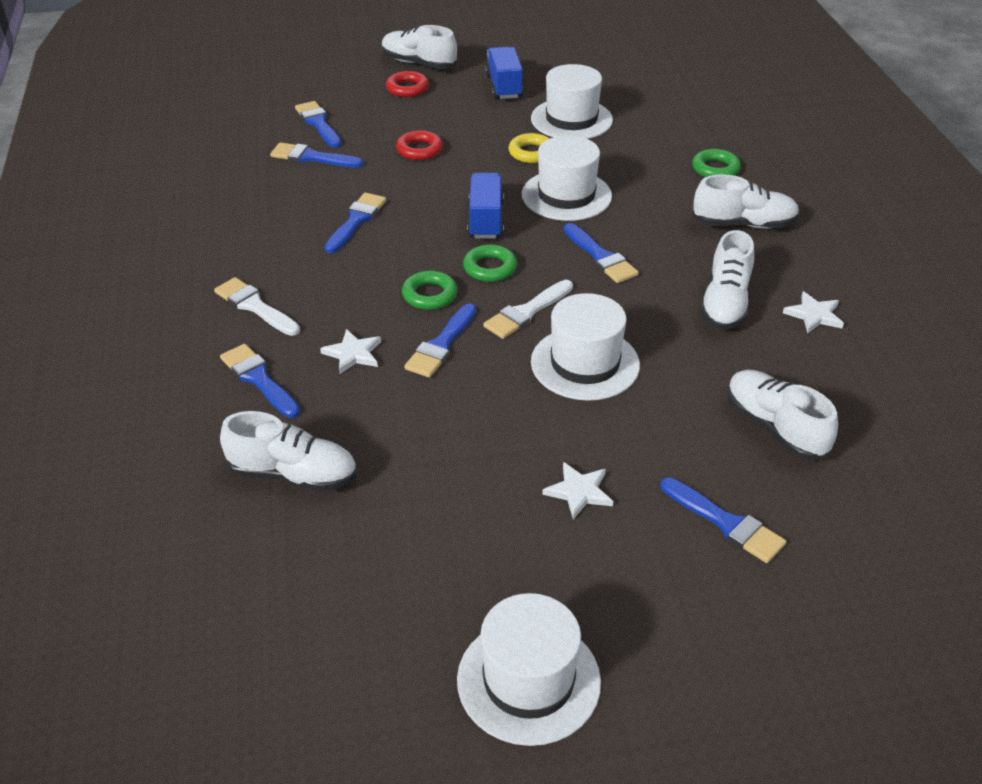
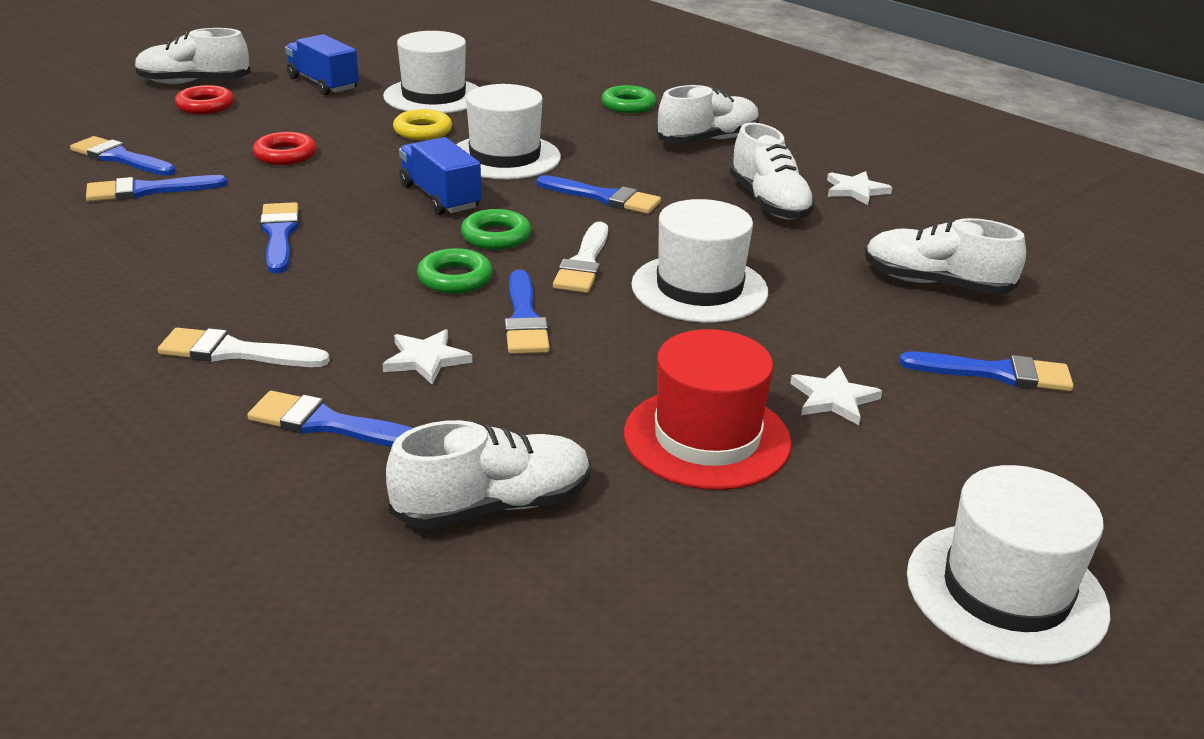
camera: 35 degrees left, 10 degrees down
none -> red hat [624,329,792,490]

